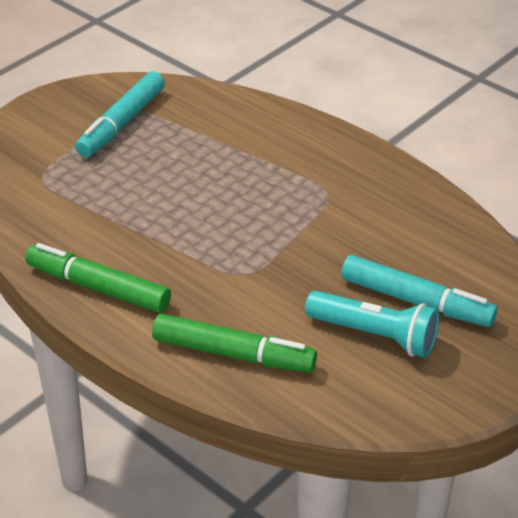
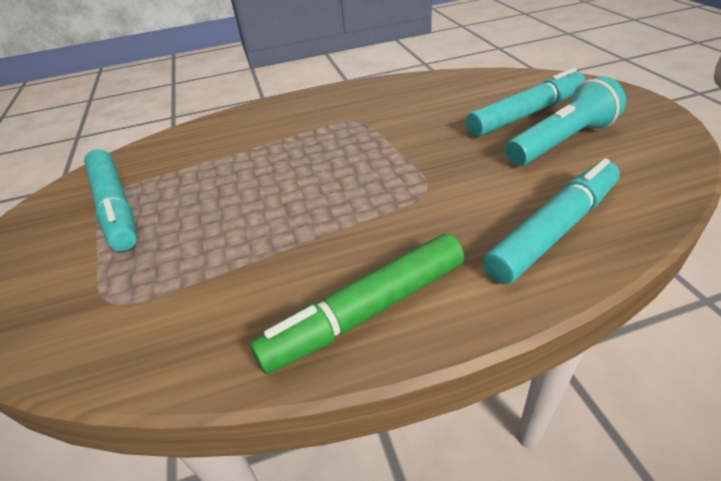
camera: 55 degrees left, 0 degrees up
green marker [152,314,317,373] -> turquoise marker [483,159,620,284]

